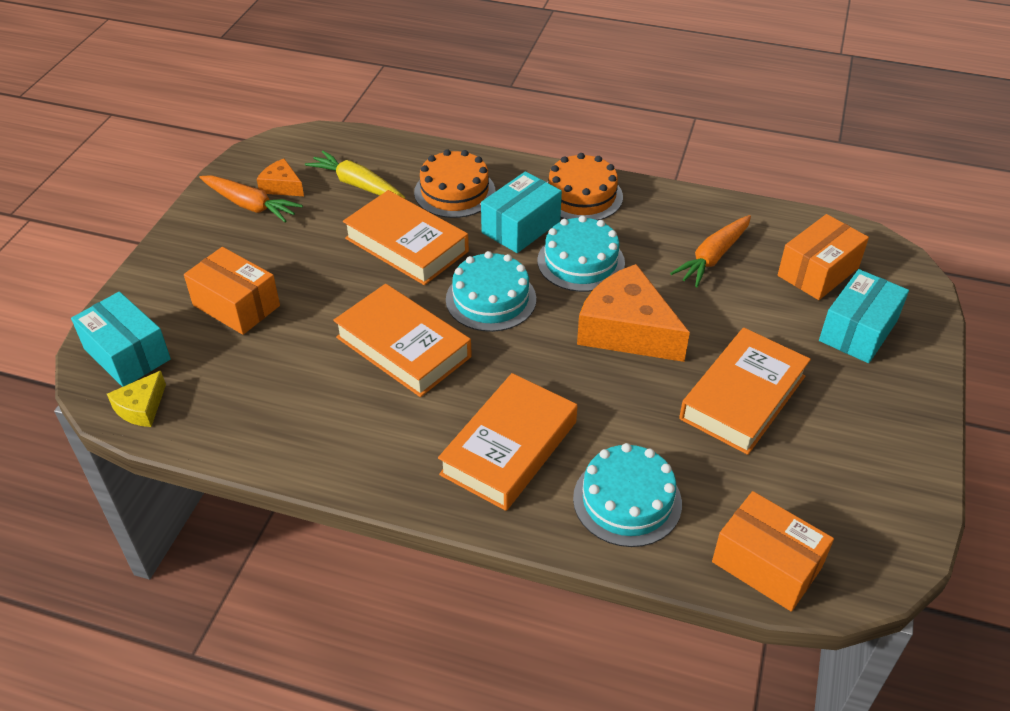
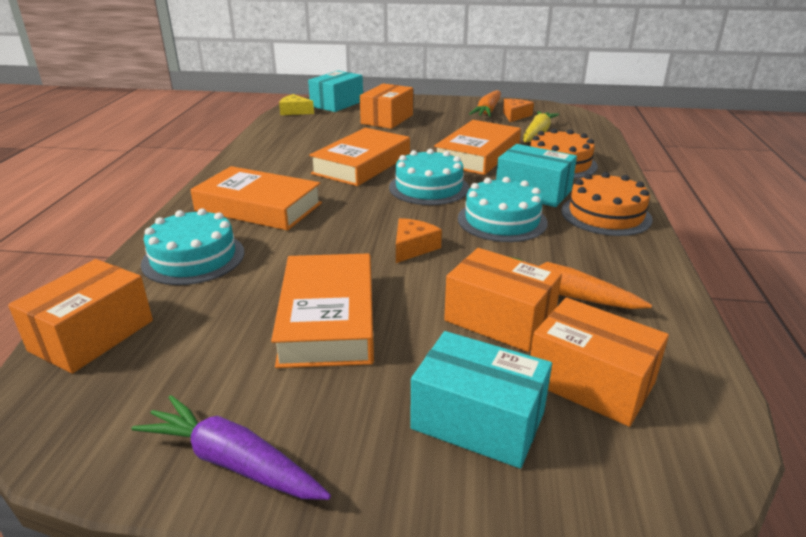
camera: 80 degrees right, 15 degrees down
orange cheese [577,264,690,362] -> orange cheese [396,218,442,263], size x0.49
orange book [679,328,811,455] -> orange book turned 60 degrees clockwise [271,253,374,368]
none -> purple carrot [132,395,331,500]
none -> orange box [444,248,562,352]

